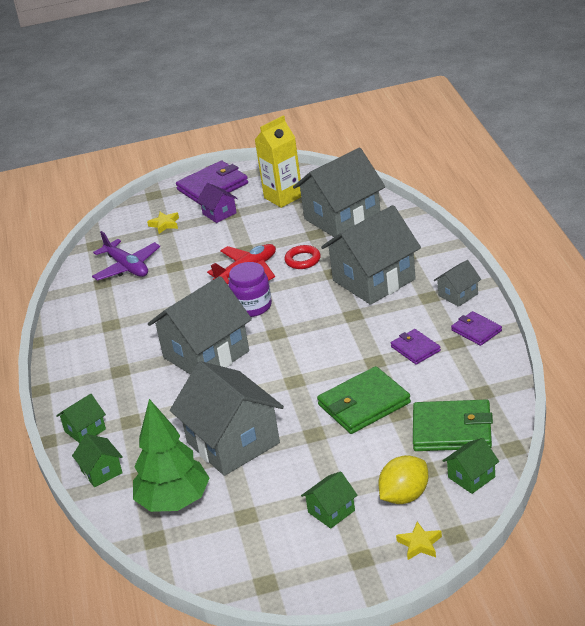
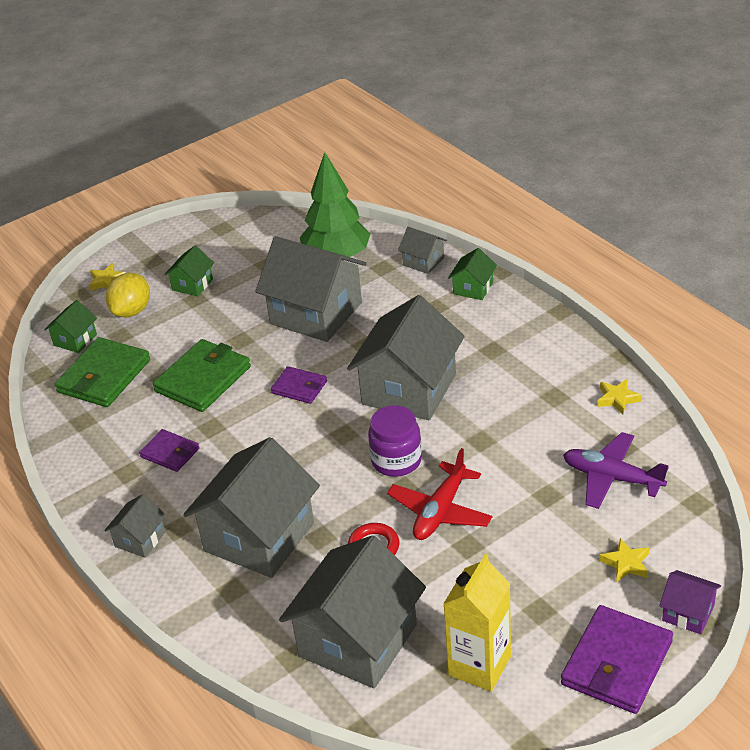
camera: 155 degrees right, 5 degrees up
green house [72,434,123,487] -> grey house [398,227,447,274]
purple house [197,183,238,223] -> purple house moved to [659,570,721,634]
green wallet [413,399,493,451] -> green wallet turned 45 degrees counterclockwise [55,337,150,407]
purple wallet [451,311,502,346] -> purple wallet moved to [271,366,327,404]
none -> yellow star [597,379,642,414]

